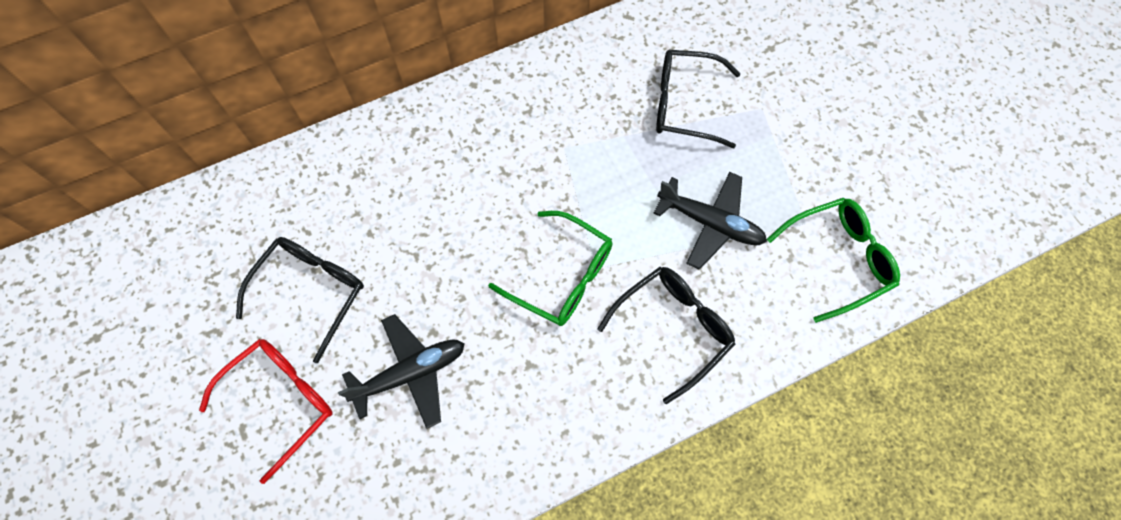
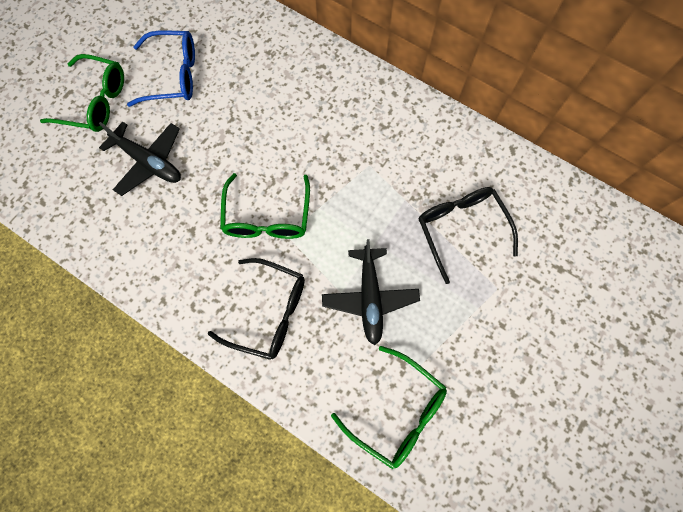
camera: 60 degrees right, 5 degrees up
red glasses [199,339,332,484] -> green glasses [40,54,124,132]
black glasses [236,237,364,363] -> blue glasses [127,30,195,107]

